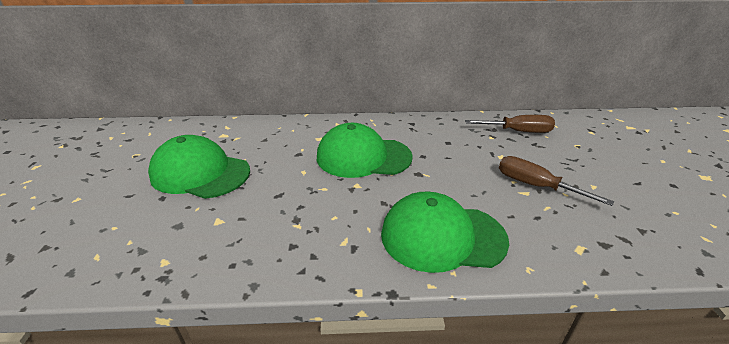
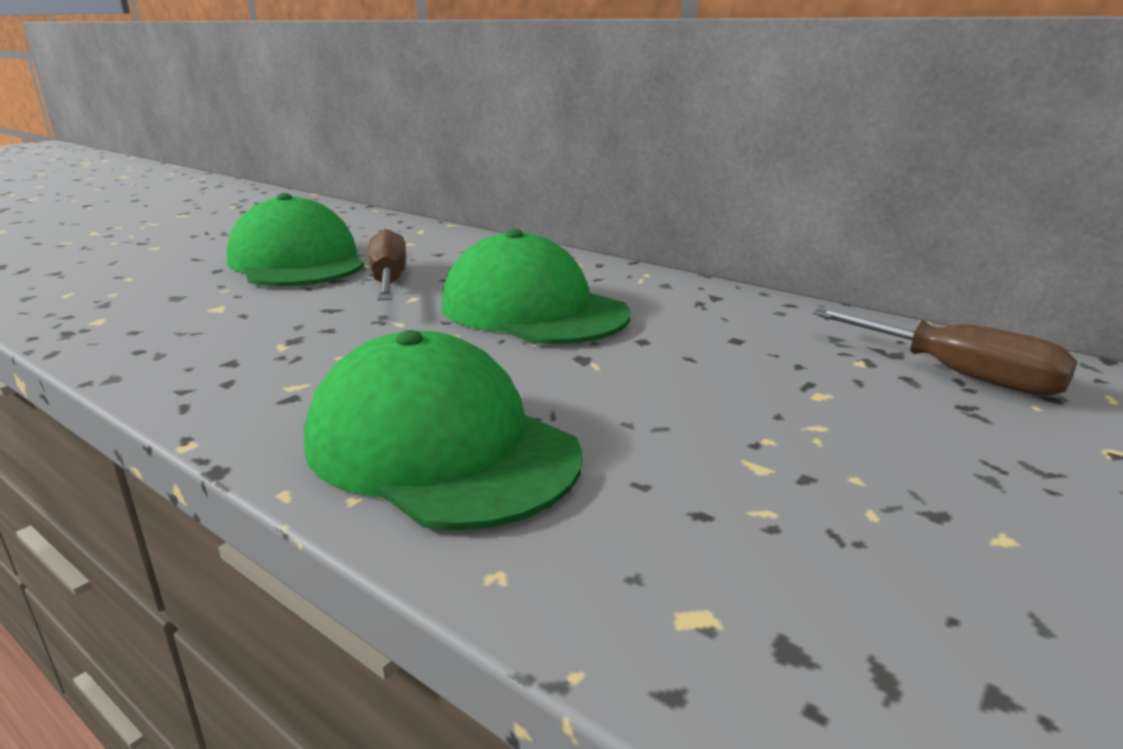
camera: 40 degrees right, 10 degrees down
brown screwdriver [499,156,614,206] -> brown screwdriver moved to [368,229,406,301]

